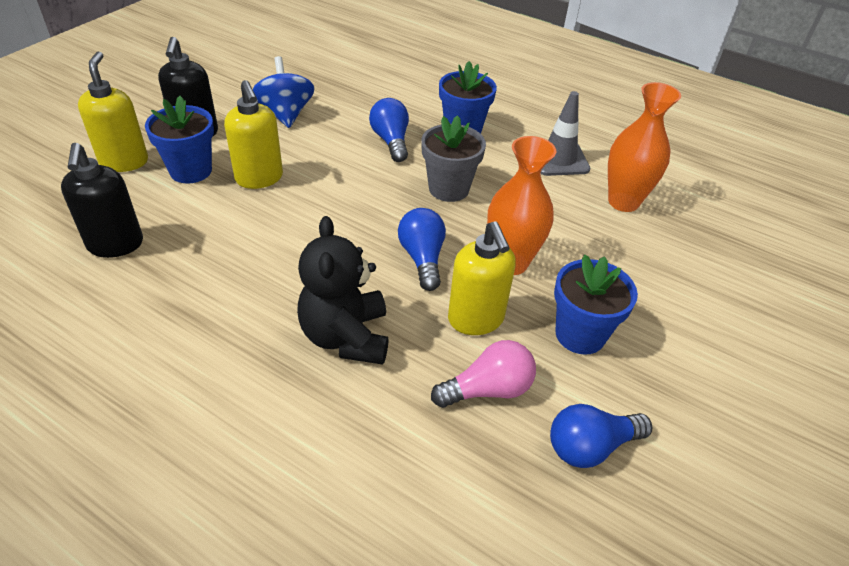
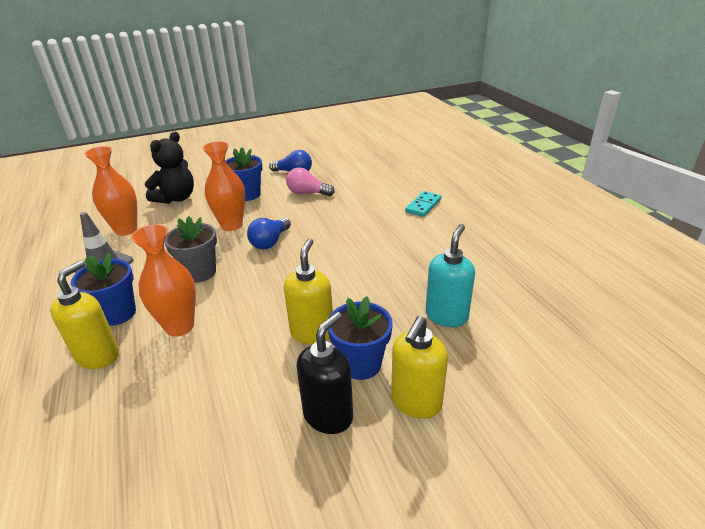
camera: 140 degrees left, 10 degrees down
black soap dispenser [61,143,143,258] -> turquoise soap dispenser [426,224,475,327]
blue spinning top [253,56,315,128] -> none
black teddy bear [297,216,389,365] -> black teddy bear moved to [145,132,194,204]
blue light bulb [369,98,409,162] -> orange vase [131,224,196,337]
yellow soap dispenser [448,221,516,335] -> yellow soap dispenser moved to [50,261,119,369]
none -> turquoise domino [405,191,441,217]

